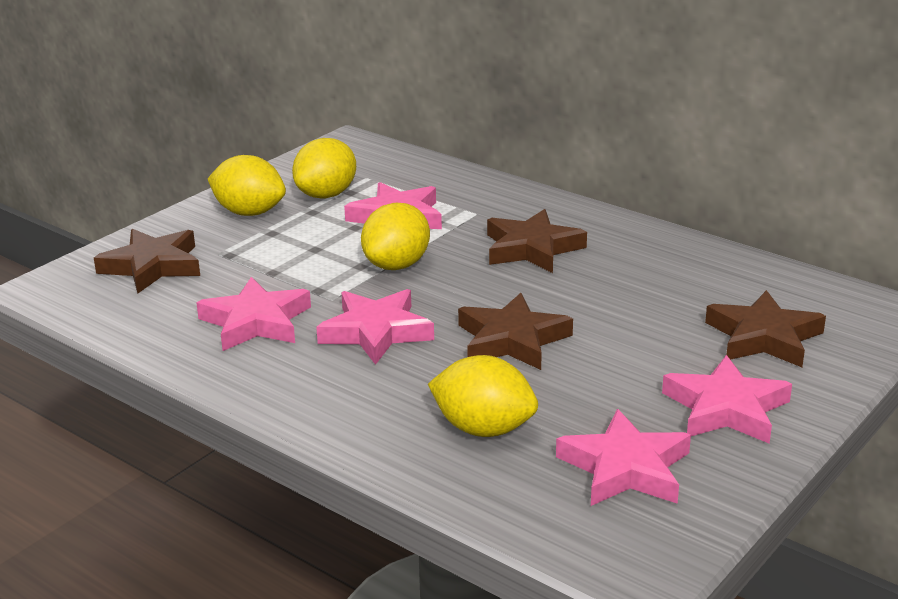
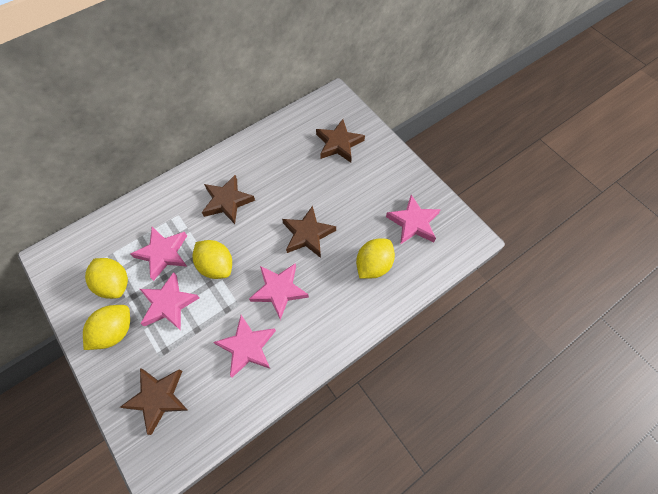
camera: 75 degrees left, 35 degrees up
pink star [662,355,792,444] -> pink star moved to [140,272,200,330]

